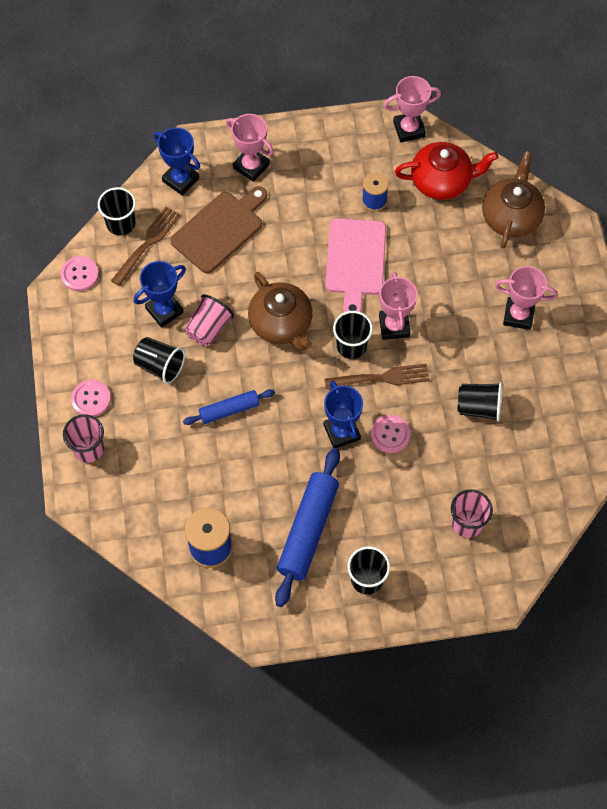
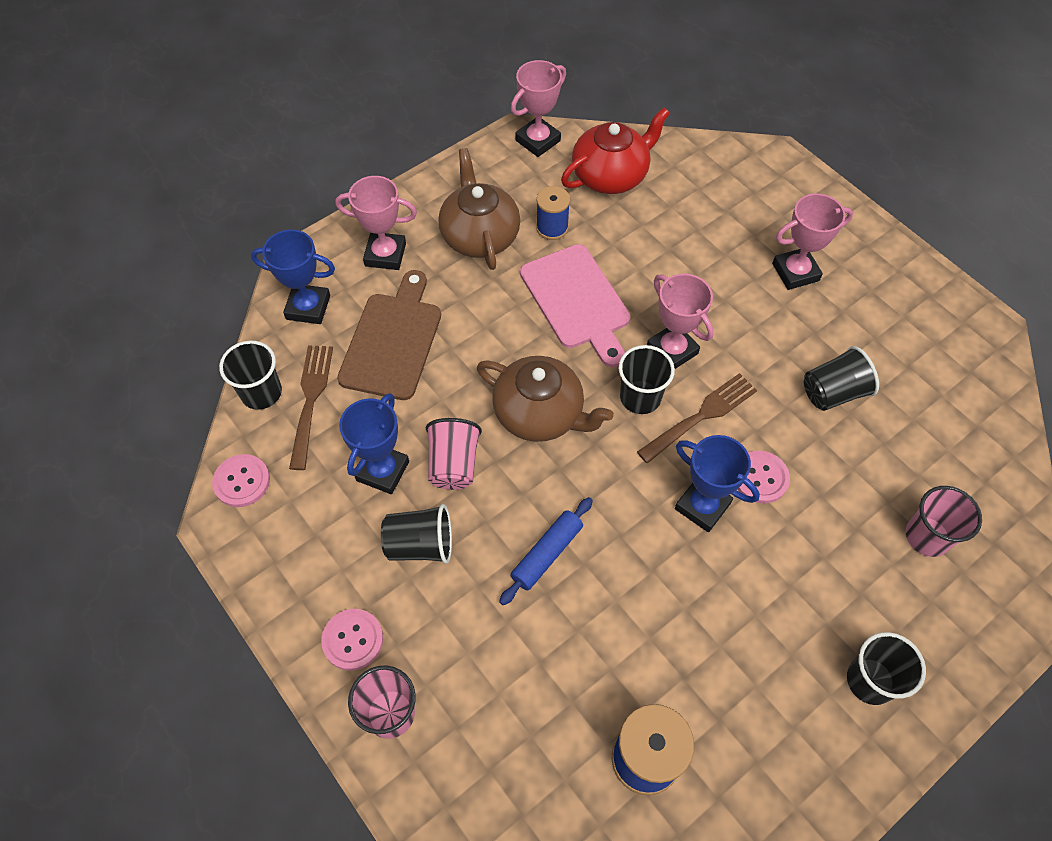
camera: 30 degrees left, 5 degrees down
blue rolling pin [275,448,340,607] -> none
brown teapot [482,151,545,248] -> brown teapot moved to [438,148,520,270]

